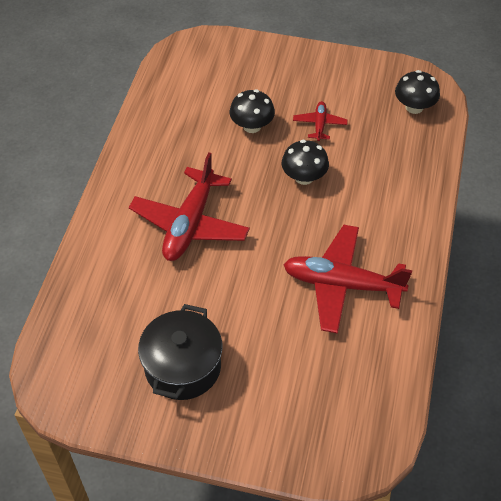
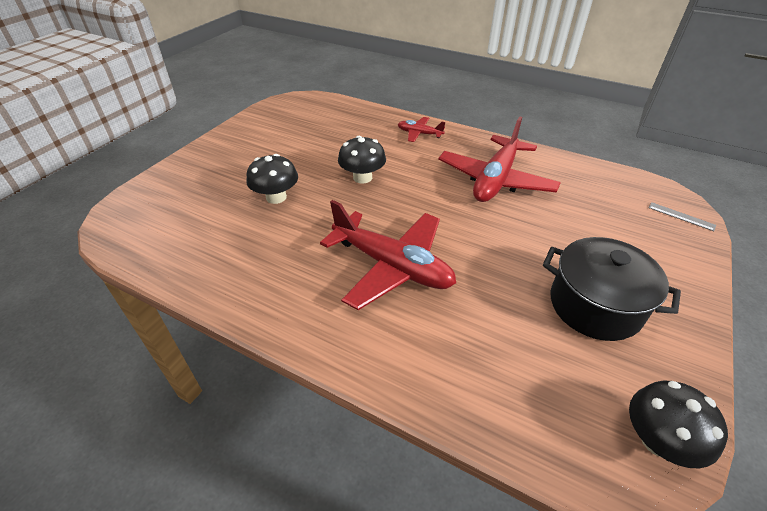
camera: 75 degrees left, 10 degrees down
red plane [293,101,348,141] -> red plane moved to [398,117,446,142]
black mushroom [395,70,440,114] -> black mushroom moved to [629,381,728,468]
none -> grey ruler [649,202,716,231]

